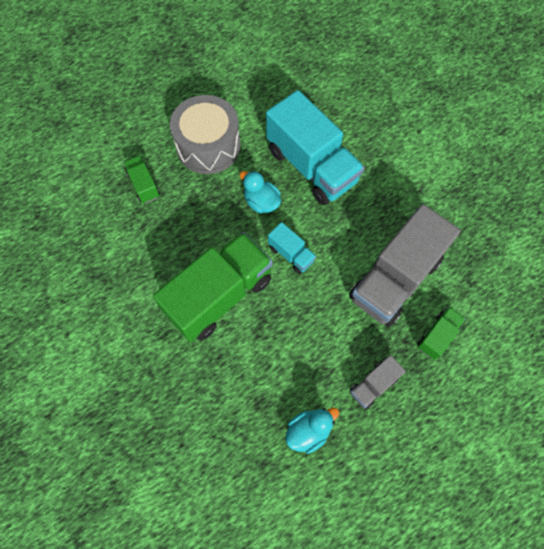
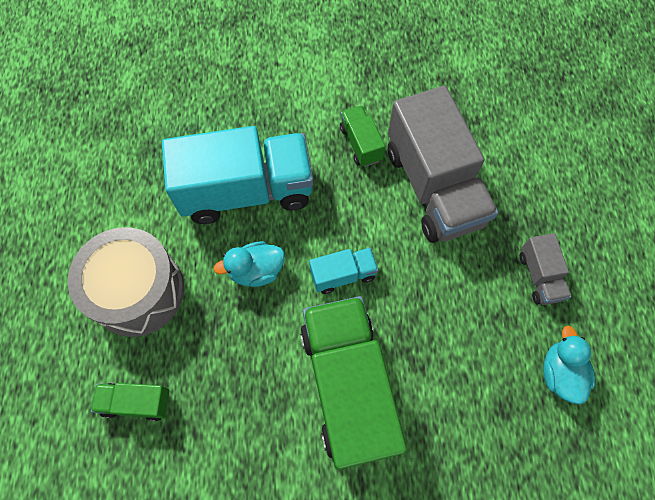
camera: 60 degrees left, 0 degrees up
green truck [418,307,466,360] -> green truck moved to [340,106,385,167]

